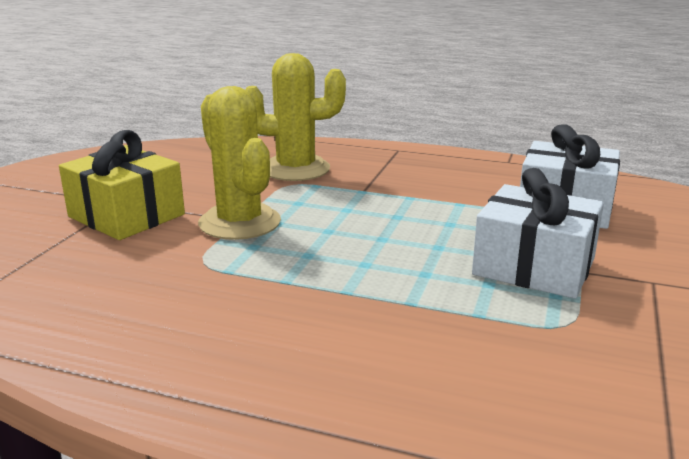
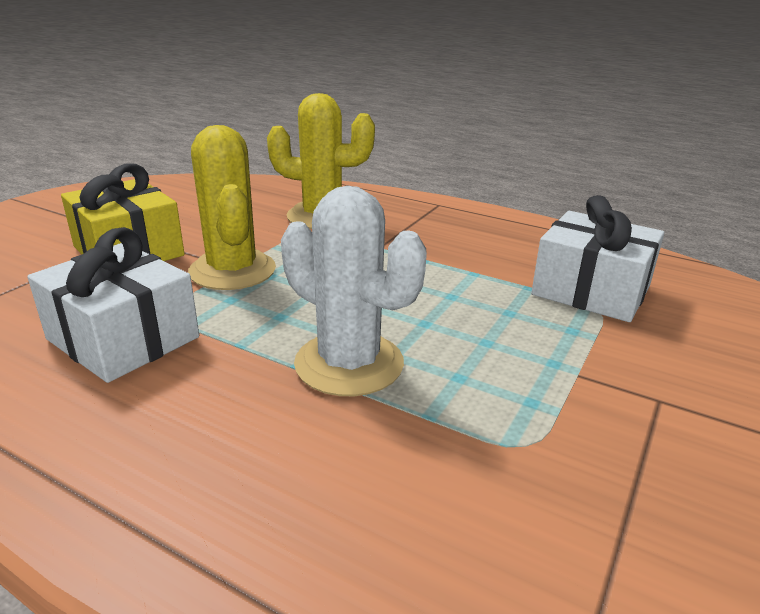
camera: 10 degrees right, 5 degrees up
white gift [472,168,604,299] -> white gift moved to [27,227,199,383]
none -> white cactus [281,186,427,396]

